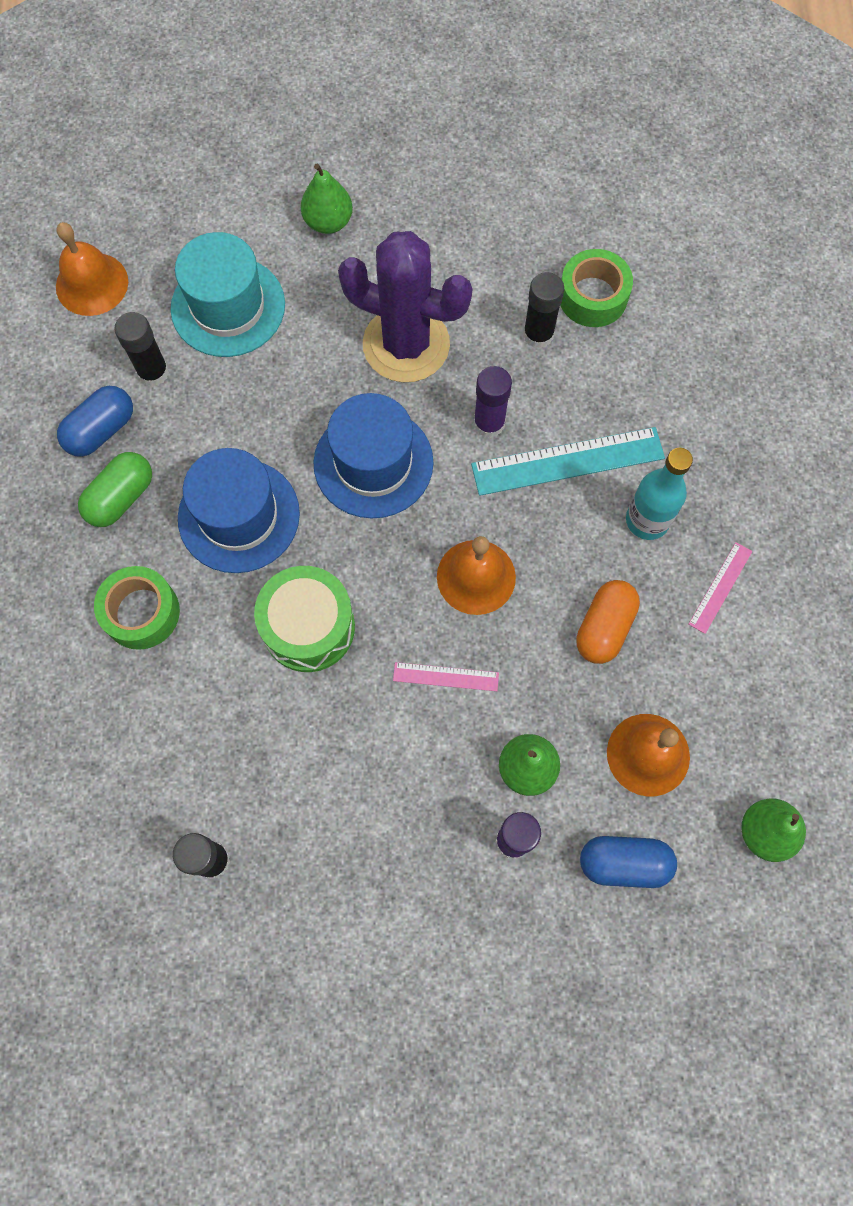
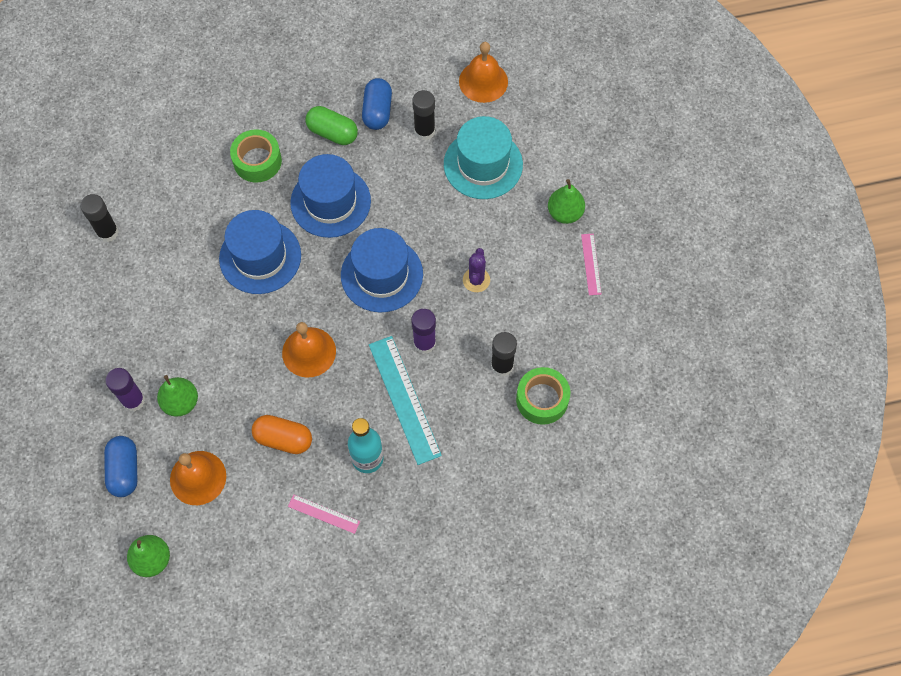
camera: 80 degrees right, 5 degrees down
blue capsule [57,386,133,457] -> blue capsule turned 60 degrees clockwise [362,78,392,130]
green drum [254,566,355,672] -> blue hat [219,210,301,294]
purple cactus [338,231,472,382] -> purple cactus [463,248,490,292], size x0.44
pink ruler [393,662,499,691] -> pink ruler moved to [581,234,601,295]

